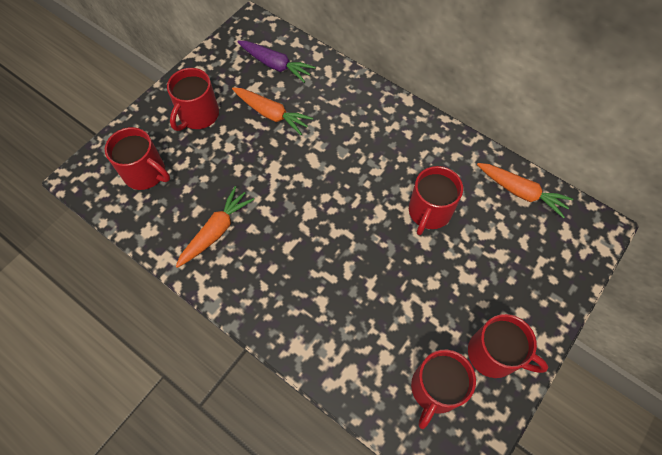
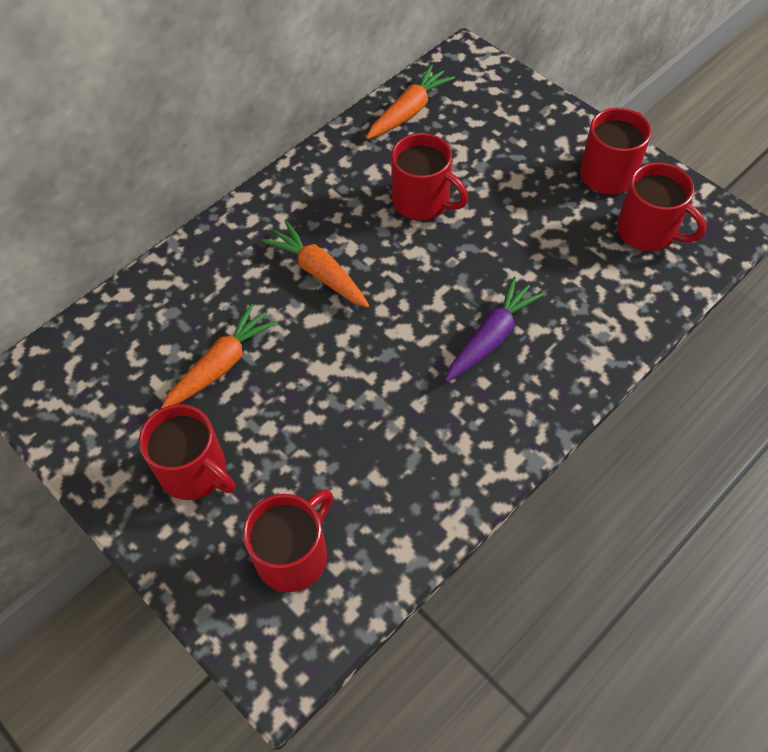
camera: 80 degrees left, 5 degrees down
orange carrot [176,186,254,268] -> orange carrot moved to [262,221,369,308]
purple carrot [237,41,316,83] -> purple carrot moved to [445,277,544,382]

